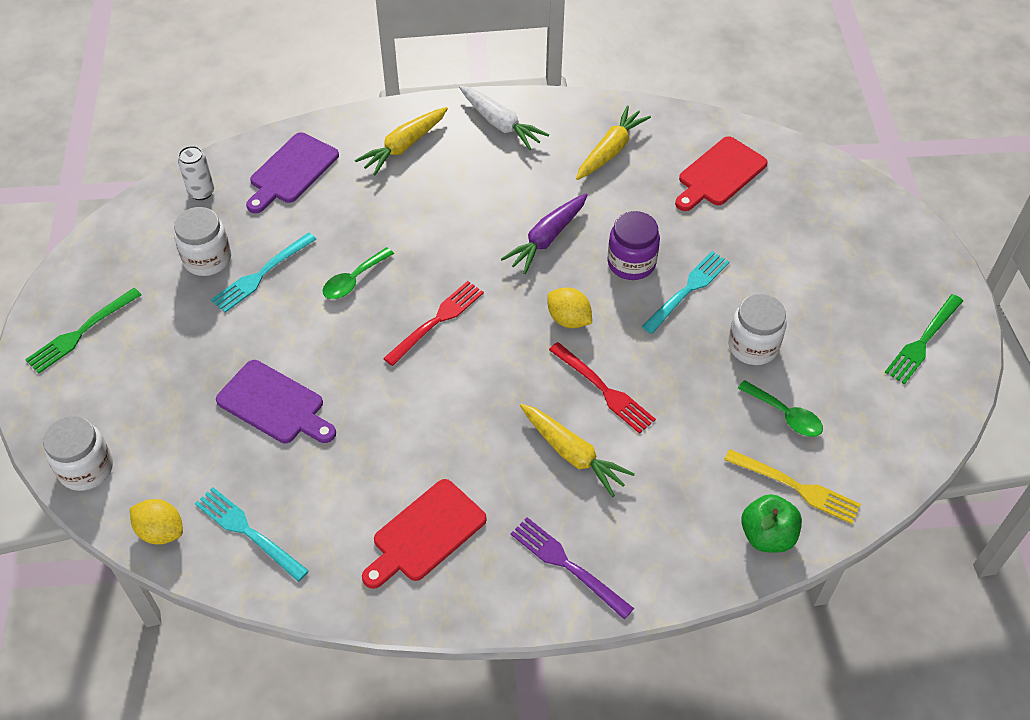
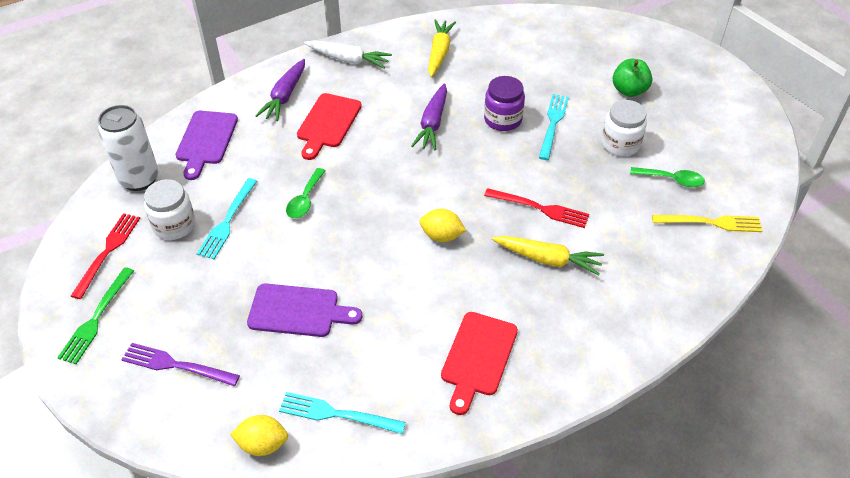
camera: 25 degrees left, 5 degrees down
white jar [43,416,113,491] -> none
white can [178,146,214,200] -> white can [98,105,159,191], size x1.75
yellow carrot [355,107,448,175] -> purple carrot [255,59,305,121]
red fork [383,281,484,366] -> red fork moved to [71,213,140,299]
purple fork [510,517,634,619] -> purple fork moved to [121,343,240,386]
yellow lemon [547,287,592,328] -> yellow lemon moved to [420,209,466,242]
red cutting board [675,136,768,211] -> red cutting board moved to [297,93,362,160]
green apple [741,494,802,552] -> green apple moved to [613,59,652,97]
green fork [884,294,963,385] -> none

